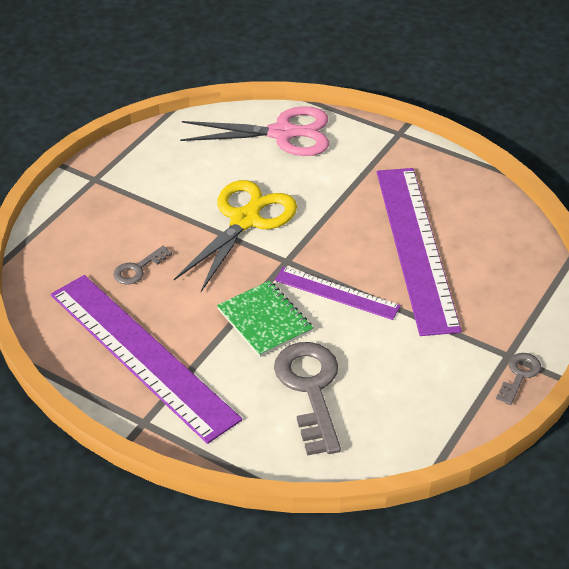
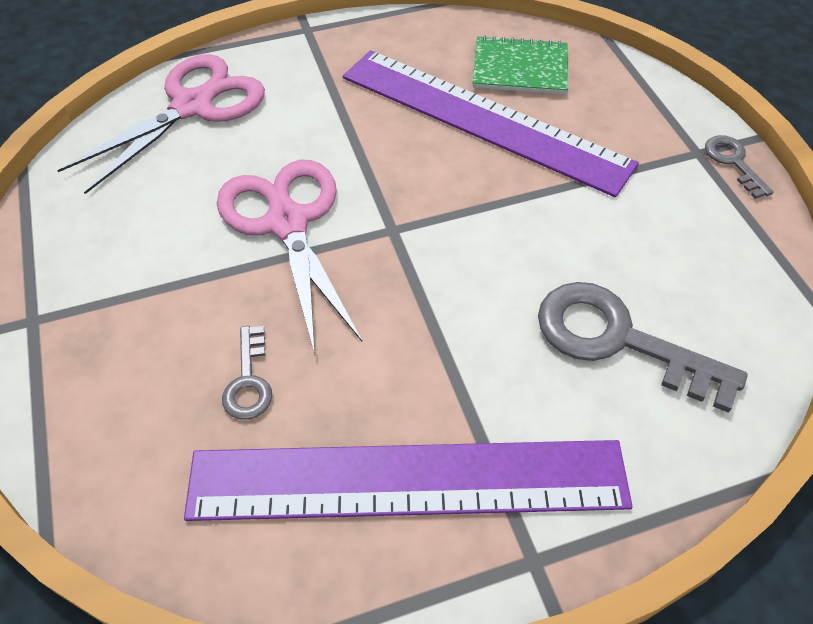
camera: 50 degrees left, 10 degrees up
yellow scissors [174,180,297,292] -> pink scissors [217,160,362,354]
green notebook [217,281,313,357] -> green notebook moved to [473,35,568,95]
purple ruler [274,267,401,320] -> none

